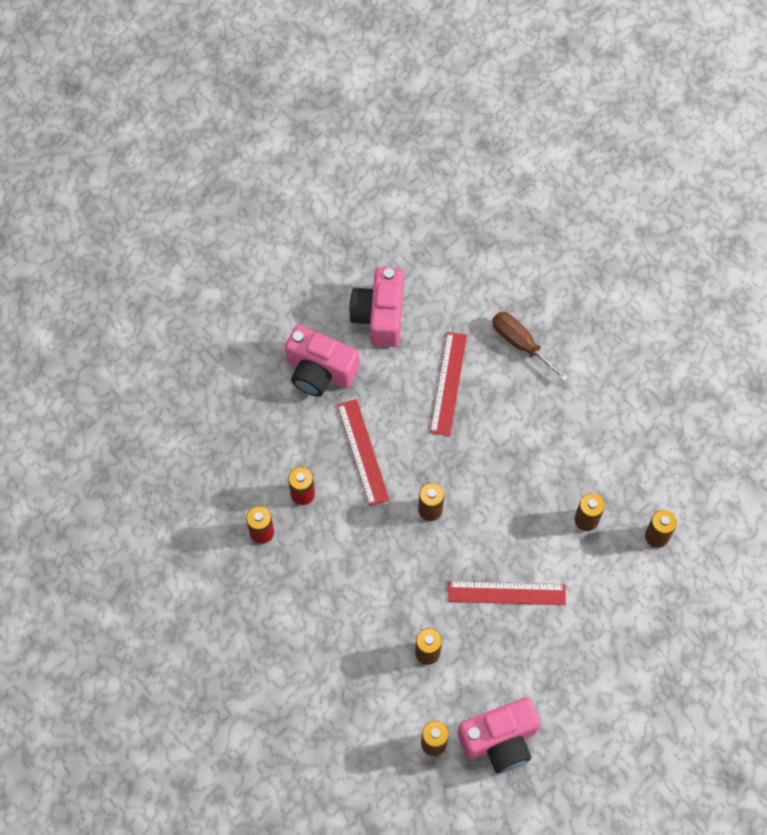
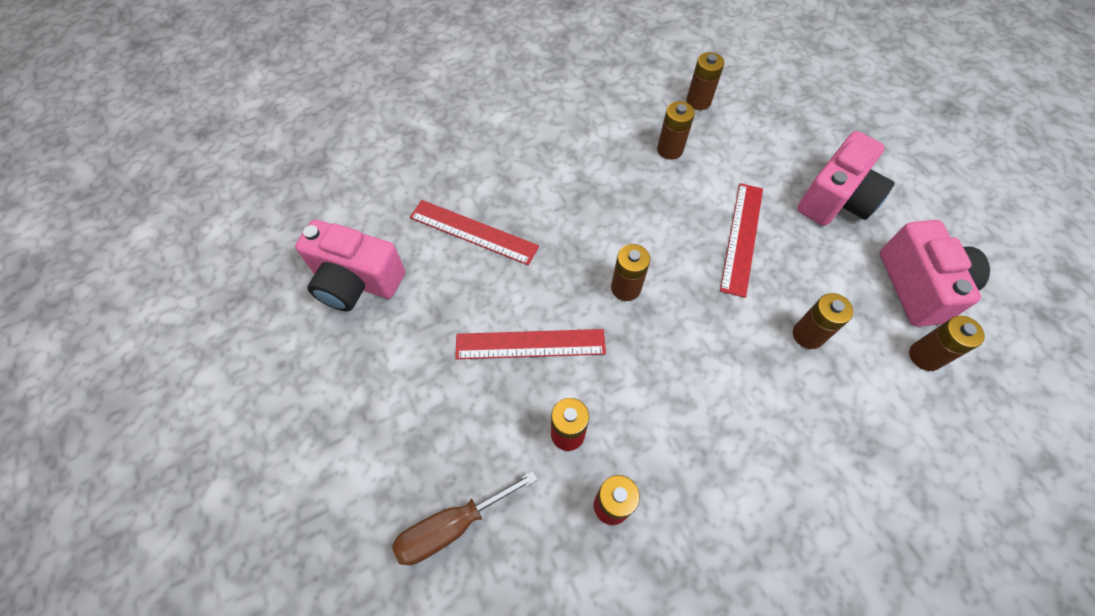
camera: 75 degrees left, 5 degrees down
pink camera [285,325,359,397] -> pink camera moved to [797,131,895,226]
brown screwdriver [492,312,569,382] -> brown screwdriver moved to [392,471,538,565]

